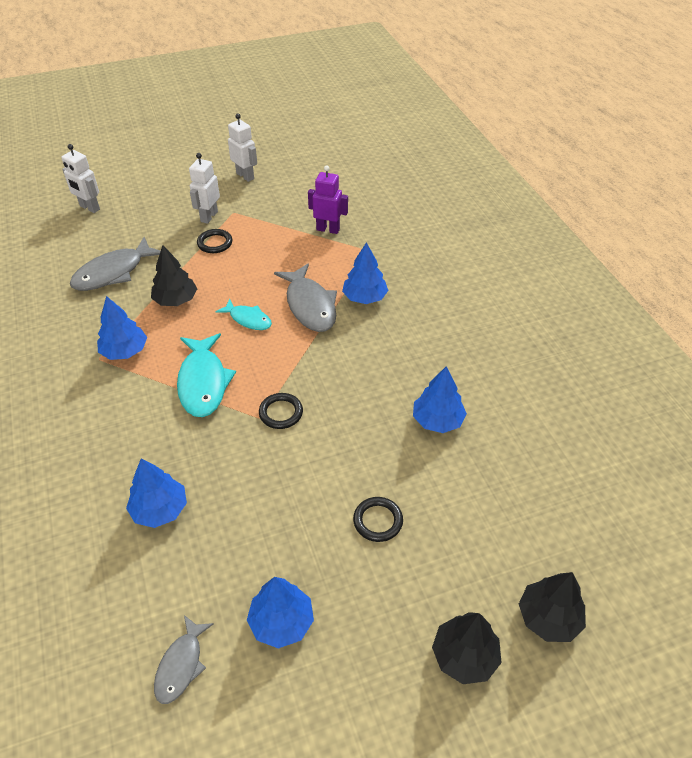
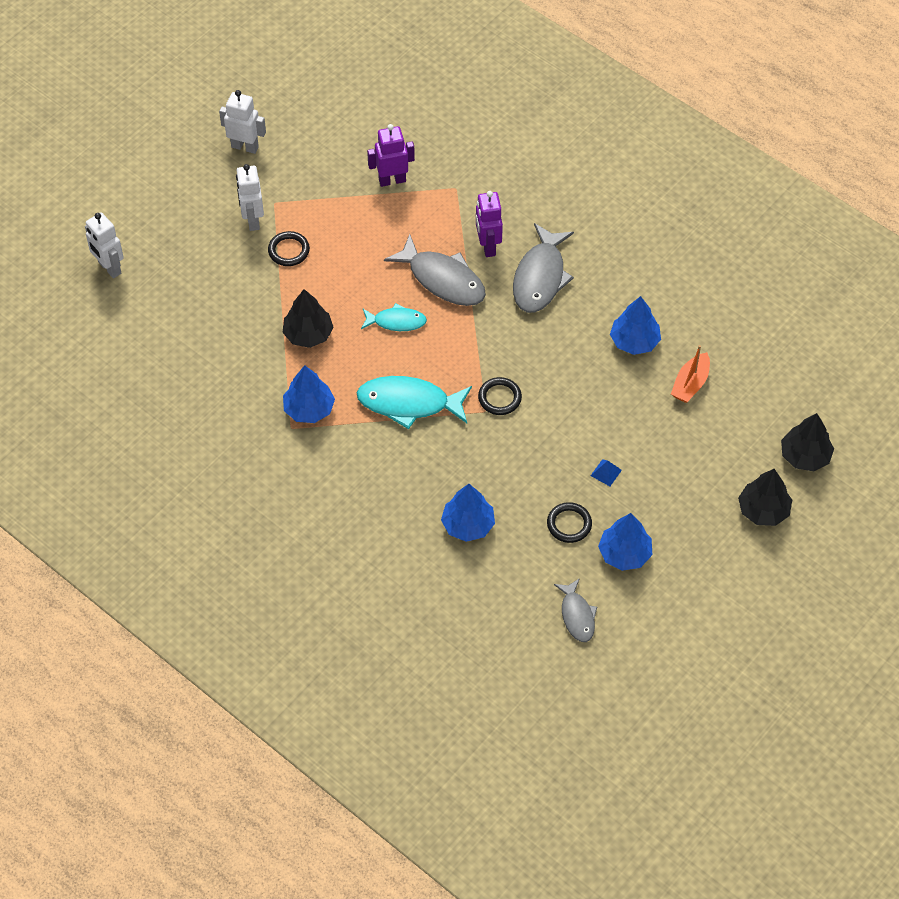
camera: 30 degrees left, 10 degrees up
white robot [61,144,100,213] -> white robot turned 45 degrees clockwise [85,212,124,279]
grey fish [70,237,161,291] -> grey fish moved to [513,223,574,313]
turquoise fish [177,333,236,417] -> turquoise fish turned 135 degrees clockwise [357,376,472,429]
blue tree [342,242,389,304] -> purple robot [476,191,503,257]
black ring [353,497,403,542] -> black ring moved to [547,502,592,543]
none -> blue pyramid [591,459,622,486]
none -> orange boat [671,345,710,403]

